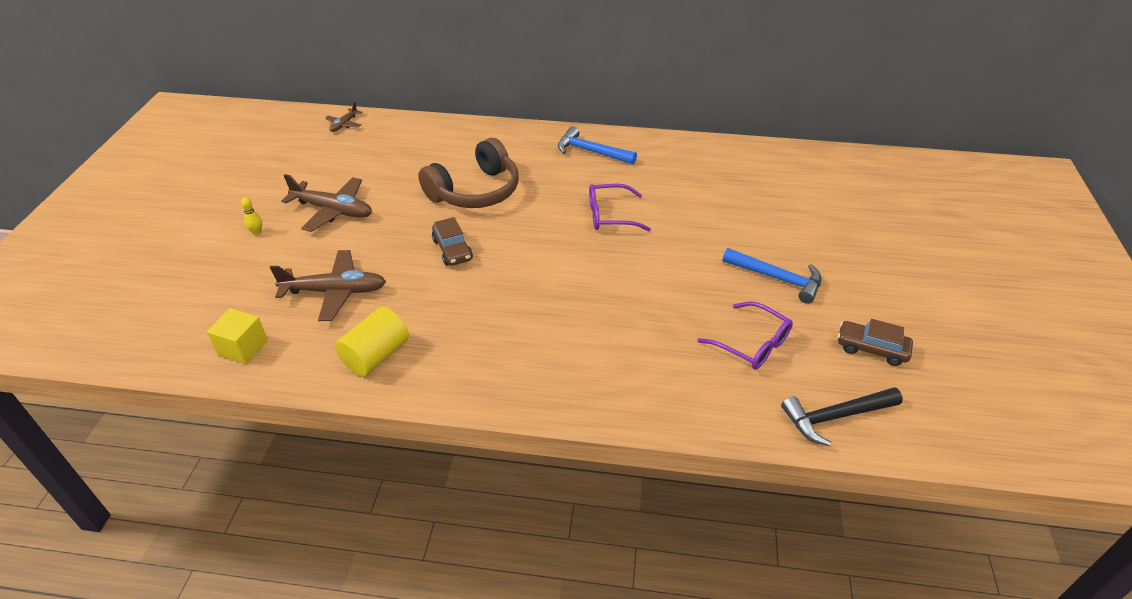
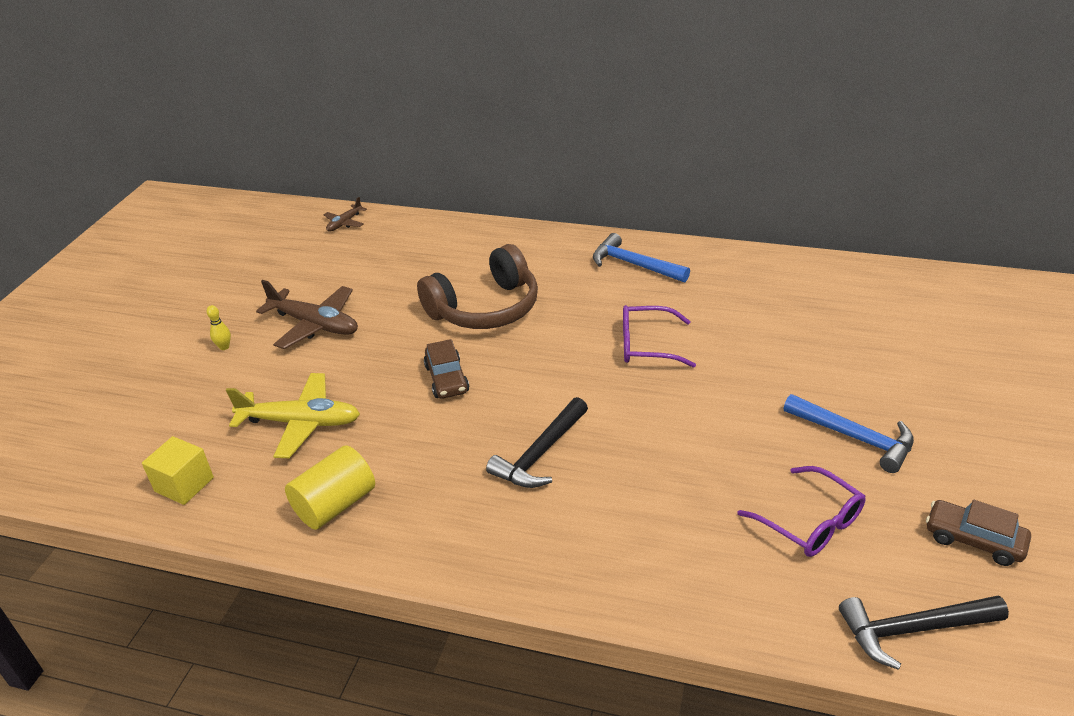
camera: 10 degrees right, 5 degrees down
brown plane [270,250,386,321] -> yellow plane [226,373,360,458]
none -> black hammer [486,397,588,488]

